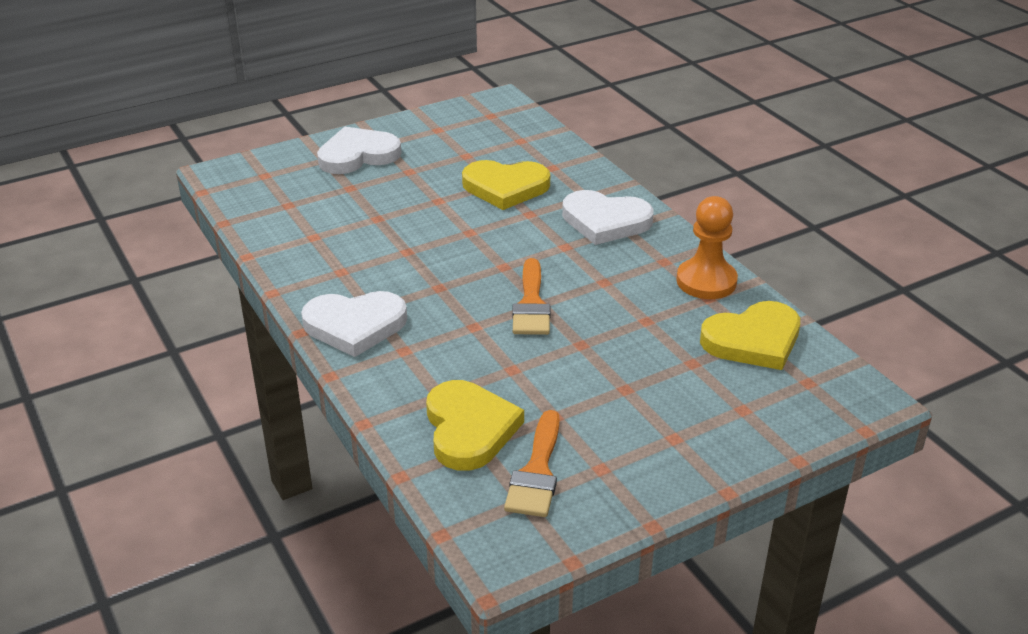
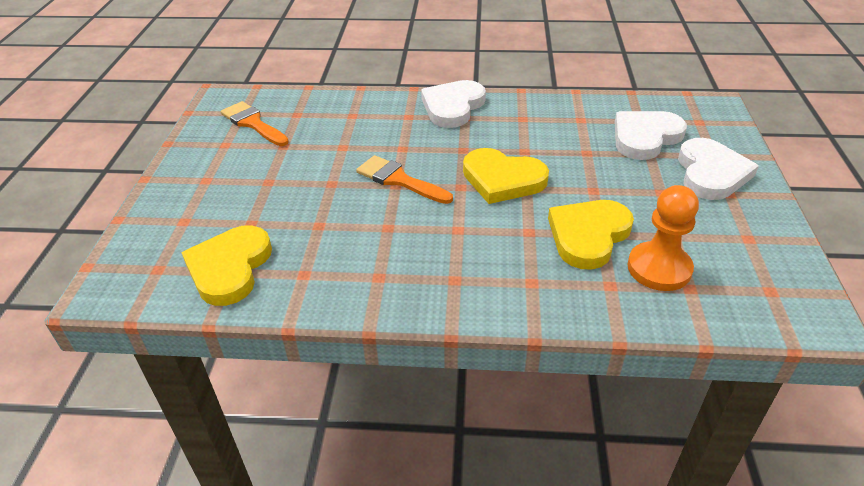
camera: 125 degrees right, 5 degrees up
yellow heart [426,380,524,471] -> yellow heart moved to [463,148,549,204]
white heart [562,190,654,245] -> white heart moved to [615,111,687,160]
orange pawn [676,196,738,299] -> orange pawn moved to [627,185,699,291]

